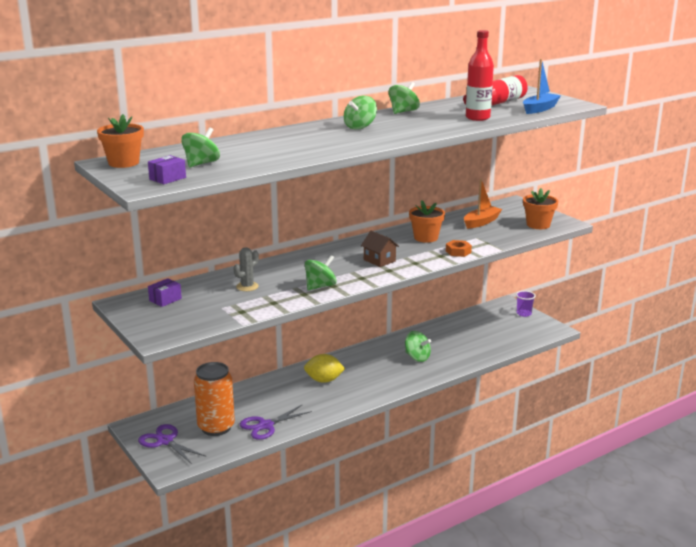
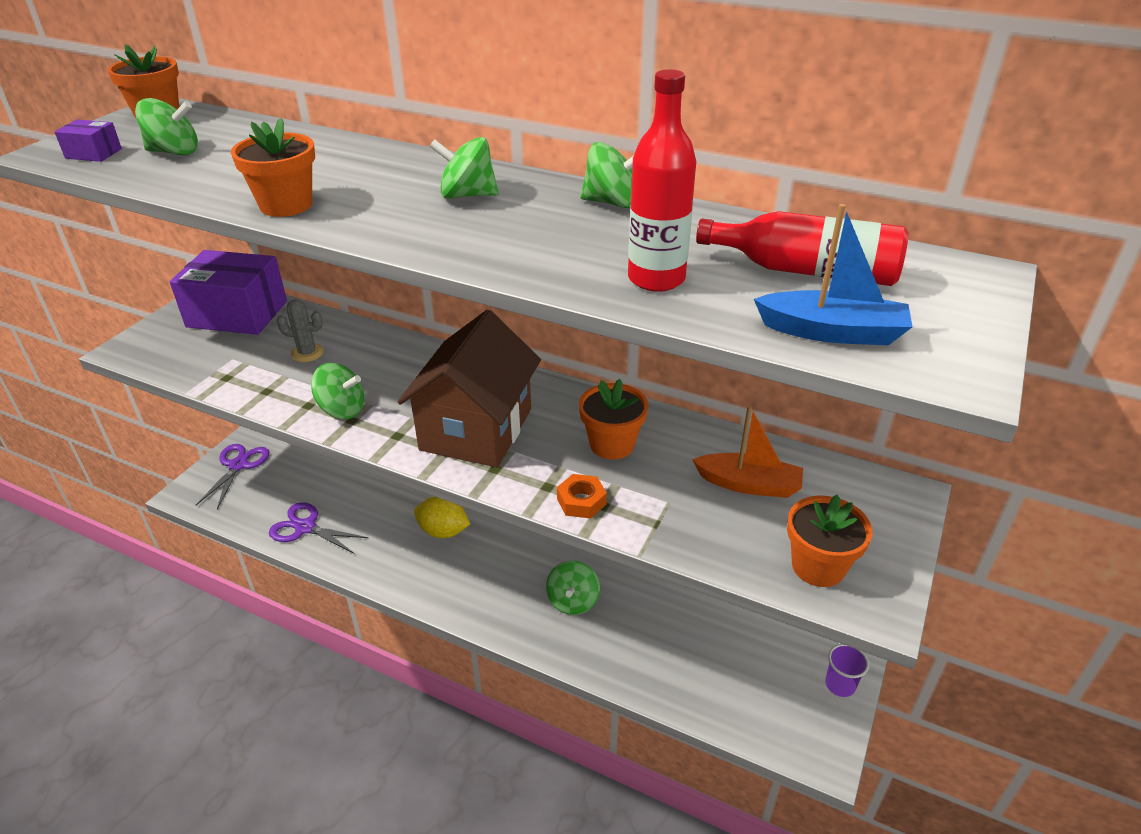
camera: 60 degrees right, 15 degrees up
purple box [148,278,182,307] -> purple box [170,250,287,335], size x2.37
orange can [194,362,235,436] -> none
yellow lemon [304,354,345,383] -> yellow lemon turned 45 degrees counterclockwise [414,496,470,538]
brown house [361,231,399,267] -> brown house [398,310,541,467], size x2.22
none -> orange flower pot [231,118,315,217]

